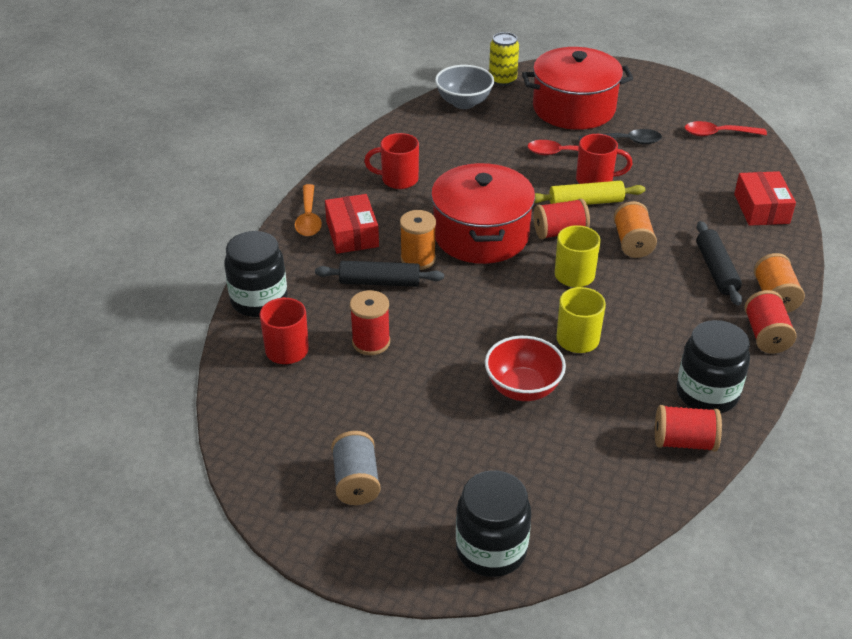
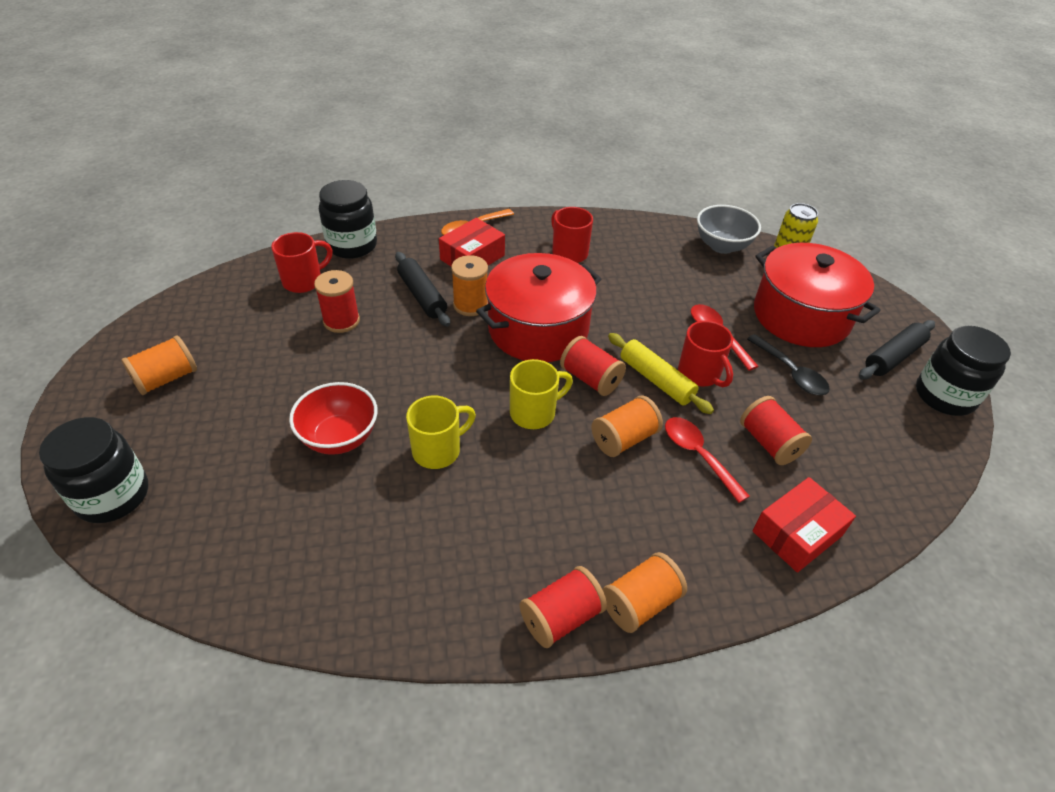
camera: 55 degrees right, 5 degrees up
grey spool [331,431,380,505] -> orange spool [121,335,197,395]
red spool [655,405,722,452] -> red spool moved to [740,396,812,465]
black jar [677,320,750,413] -> black jar moved to [916,326,1011,416]
red spoon [685,121,767,136] -> red spoon moved to [665,417,750,503]
black rolling pin [696,221,742,306] -> black rolling pin moved to [859,320,935,379]

